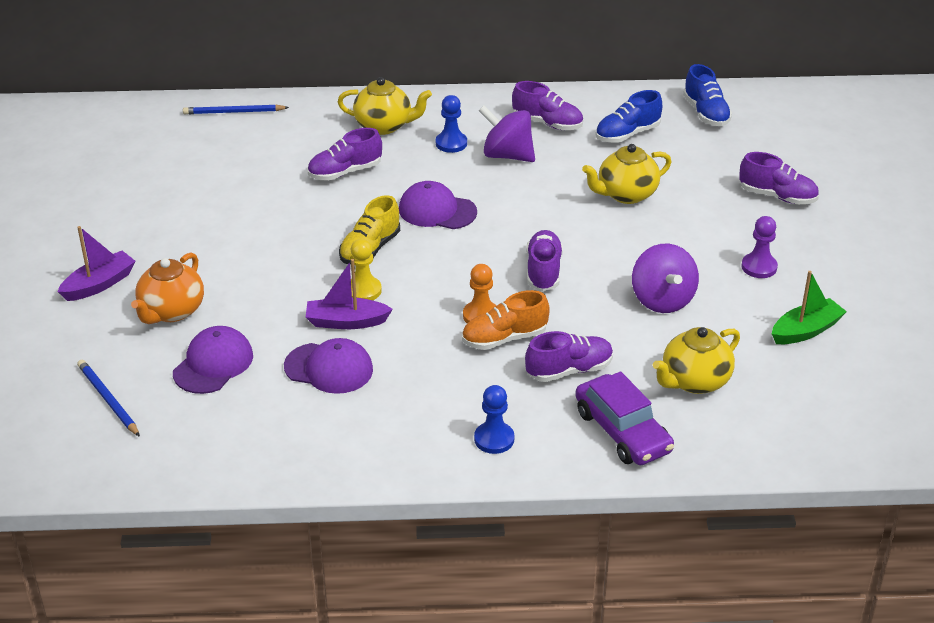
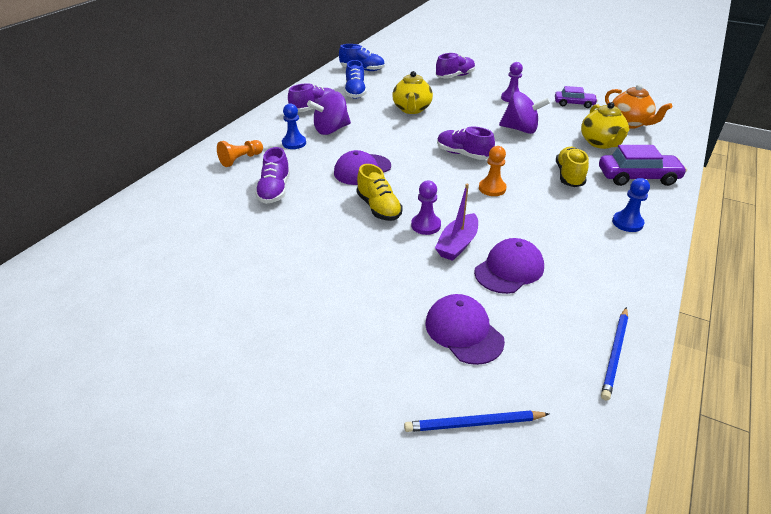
camera: 60 degrees left, 0 degrees up
purple boat [58,226,136,301] -> none
orange teapot [131,252,204,324] -> orange teapot moved to [605,84,672,129]
blue pencil [183,104,289,114] -> blue pencil moved to [601,307,628,401]
yellow teapot [338,77,432,135] -> orange pawn [217,140,263,167]
yellow pawn [351,239,382,300] -> purple pawn [411,181,441,235]
orange shoe [462,290,550,350] -> none
purple shoe [525,331,613,382] -> yellow shoe [556,147,589,187]
green boat [772,271,847,344] -> purple car [555,86,598,108]

